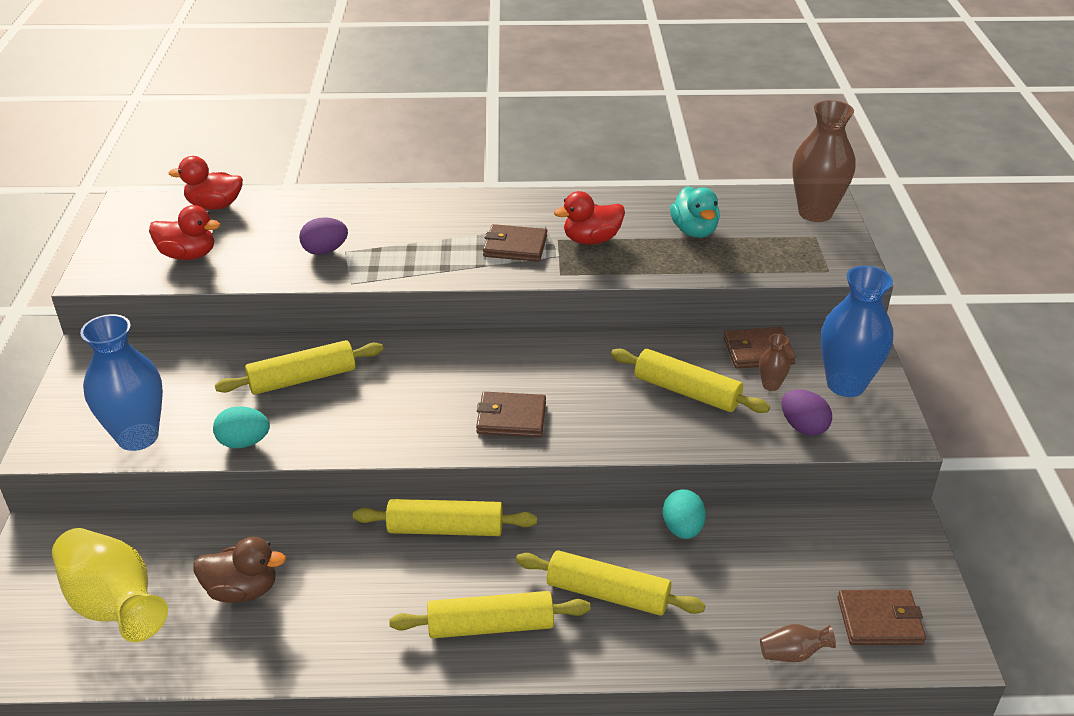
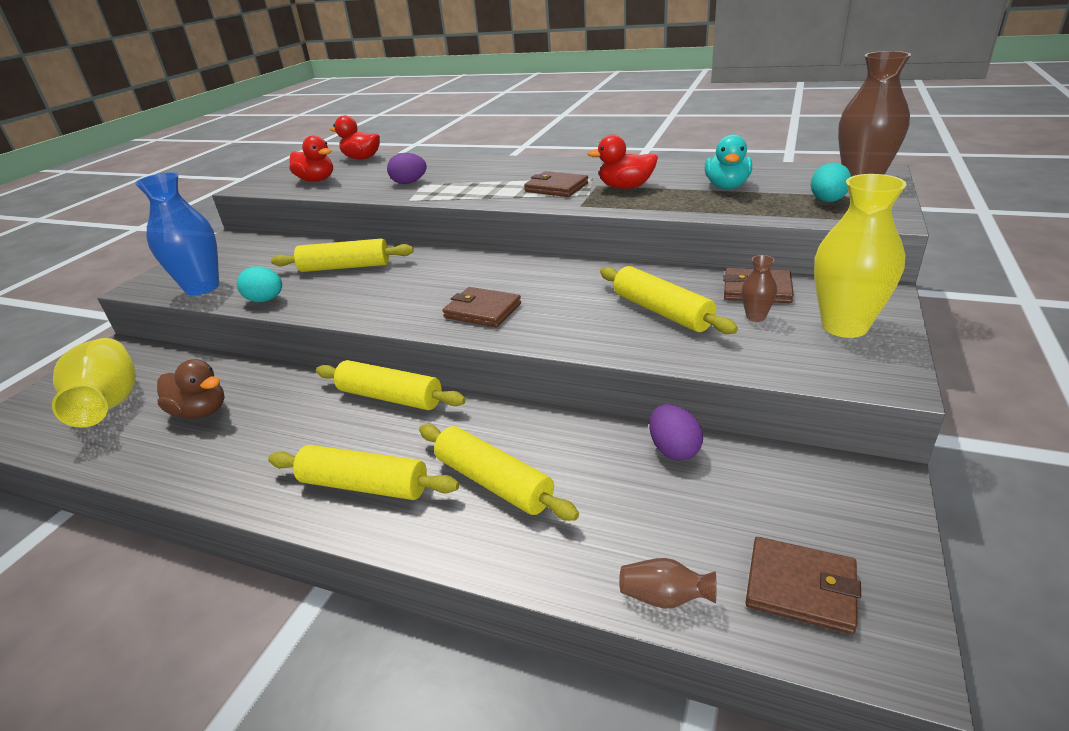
camera: 25 degrees right, 5 degrees down
turquoise egg [663,489,706,539] -> turquoise egg moved to [811,163,851,202]
purple egg [781,389,832,436] -> purple egg moved to [649,404,703,460]
blue vase [821,266,893,397] -> yellow vase [814,174,907,338]

